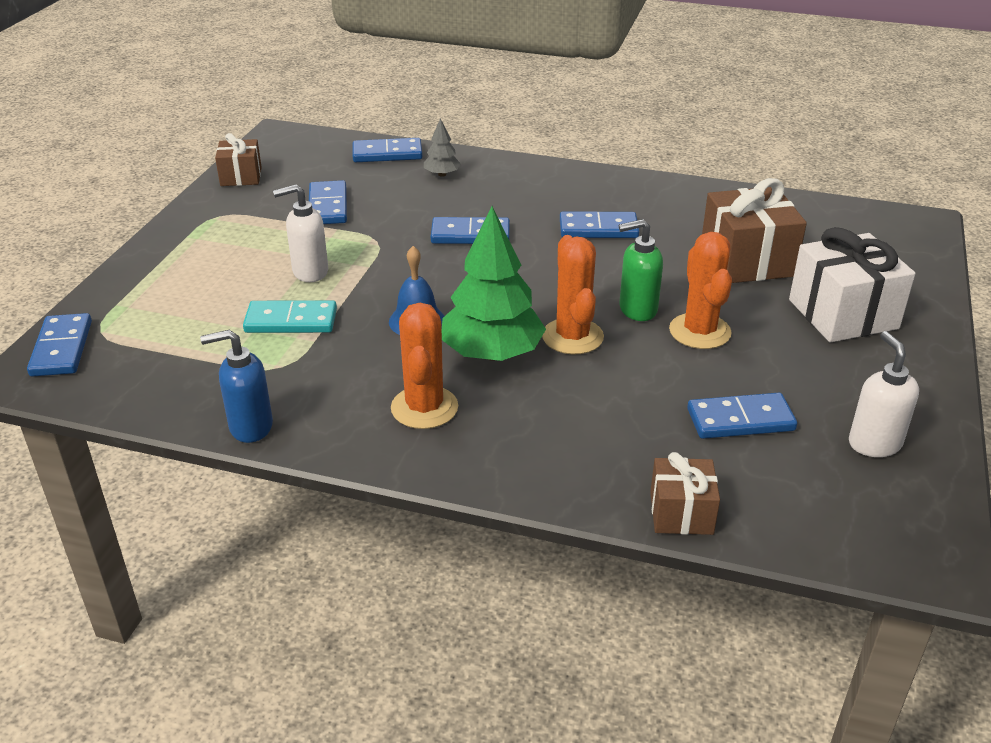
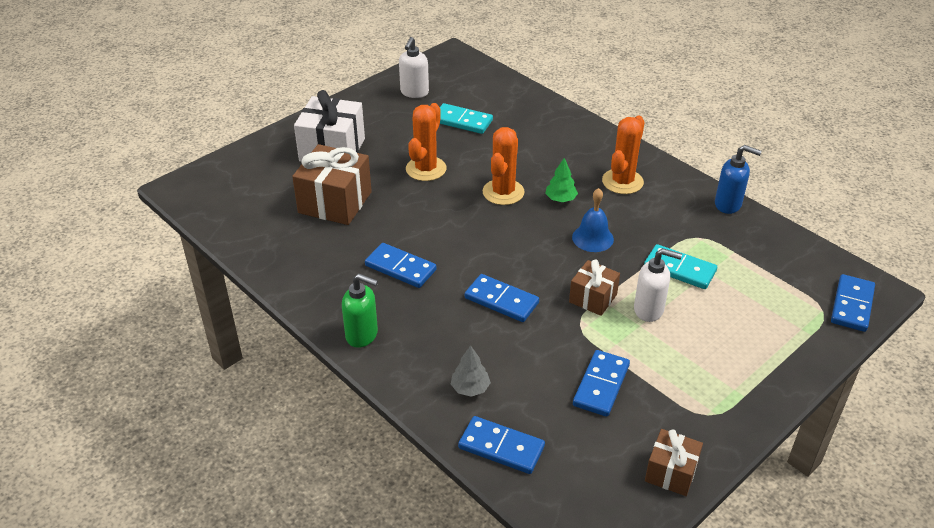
camera: 150 degrees left, 5 degrees up
green tree [442,206,546,361] -> green tree [545,158,578,202], size x0.47
green soap dispenser [619,219,663,321] -> green soap dispenser moved to [342,274,378,348]
brown gift [650,452,720,535] -> brown gift moved to [569,260,620,316]
blue domino [687,393,797,439] -> turquoise domino [440,103,493,134]

